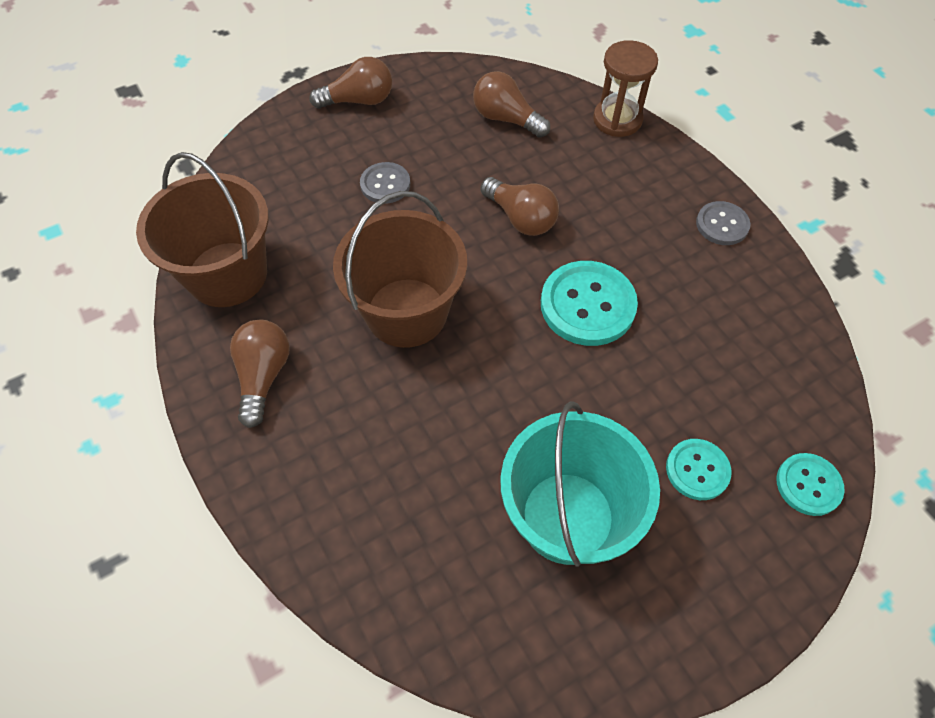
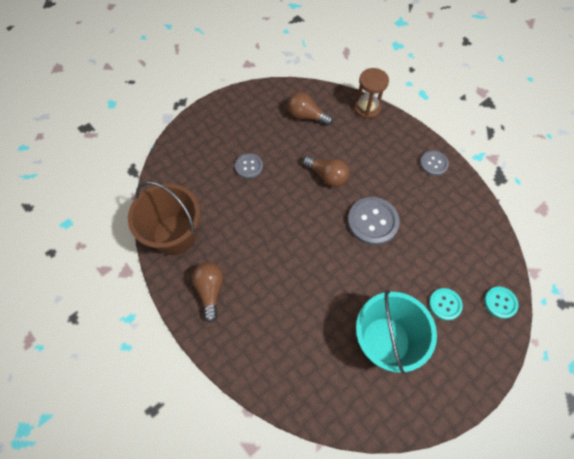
camera: 10 degrees left, 5 degrees up
brown light bulb [309,57,392,109] -> none
brown bucket [333,191,467,348] -> none
turquoise button [541,261,638,346] -> grey button [348,197,400,245]

